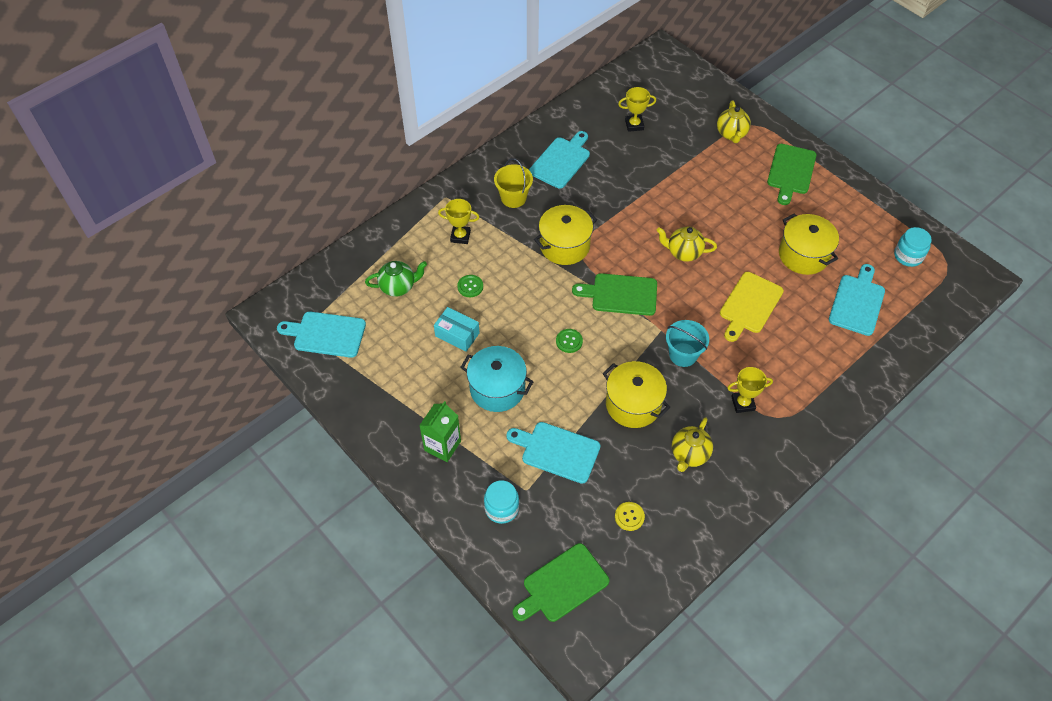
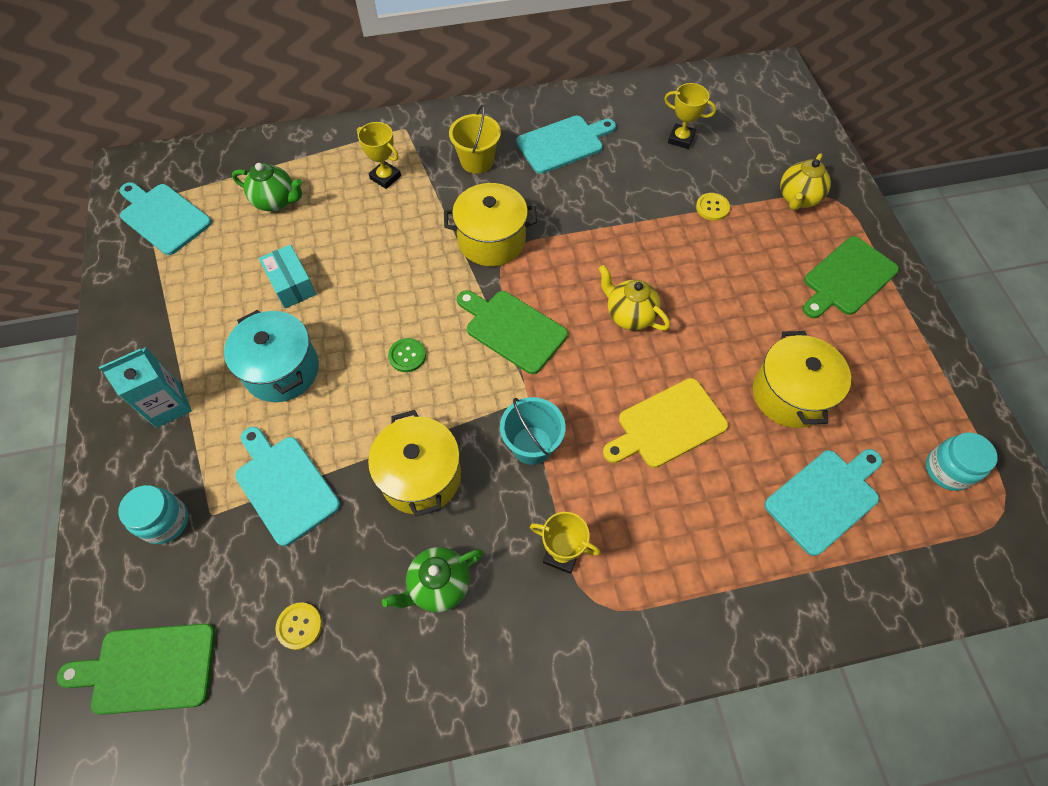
camera: 30 degrees right, 5 degrees up
green carton [419,401,461,462] -> turquoise carton [99,347,192,428]
green button [457,275,483,297] -> none
yellow teapot [672,417,713,472] -> green teapot [382,547,484,612]
none -> yellow button [696,193,730,221]

